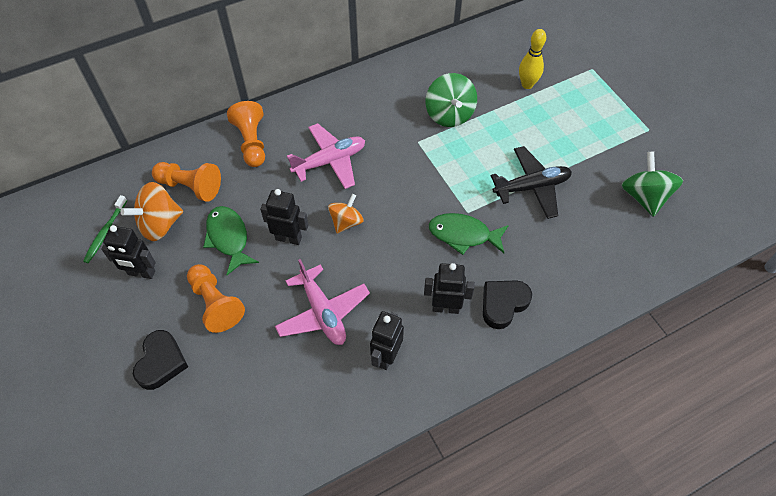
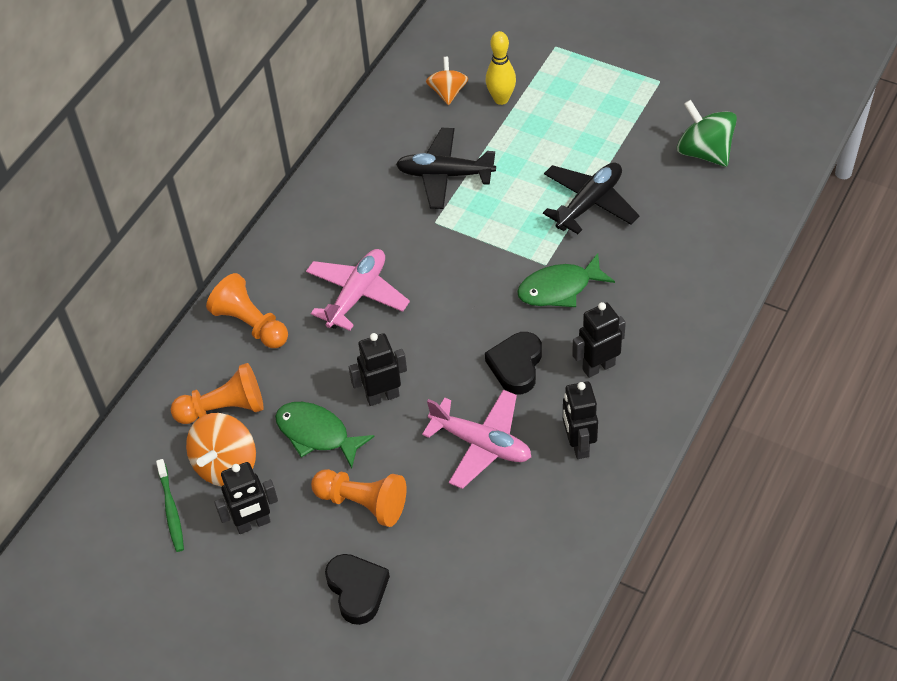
camera: 30 degrees left, 5 degrees down
orange spinning top [328,194,364,234] -> orange spinning top moved to [426,57,468,105]
green spinning top [426,73,477,127] -> black plane [396,128,496,209]
black heart [483,280,532,329] -> black heart moved to [485,332,542,394]

